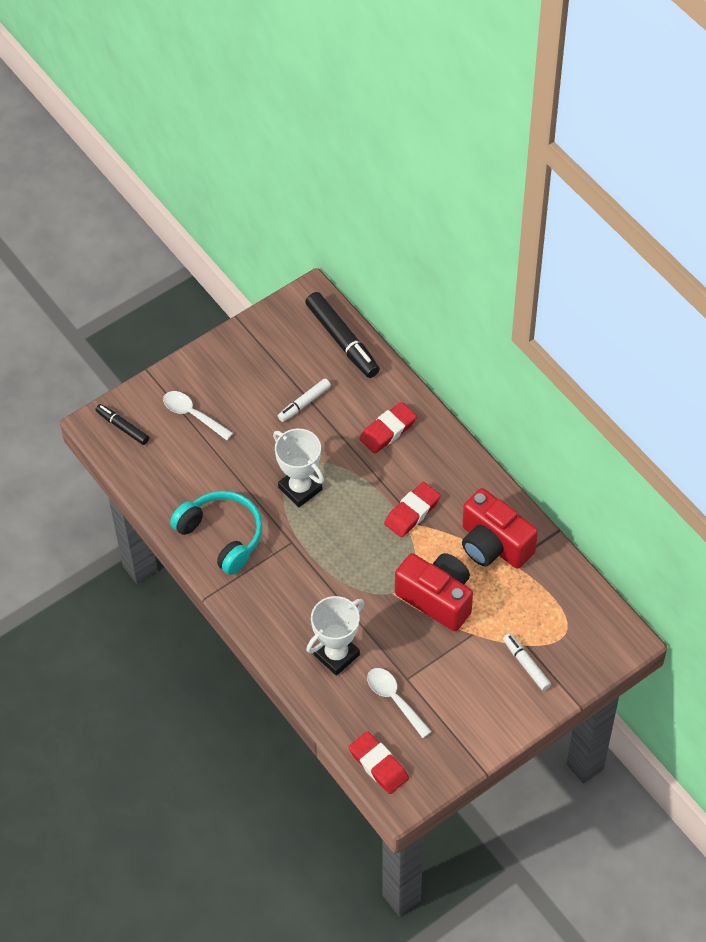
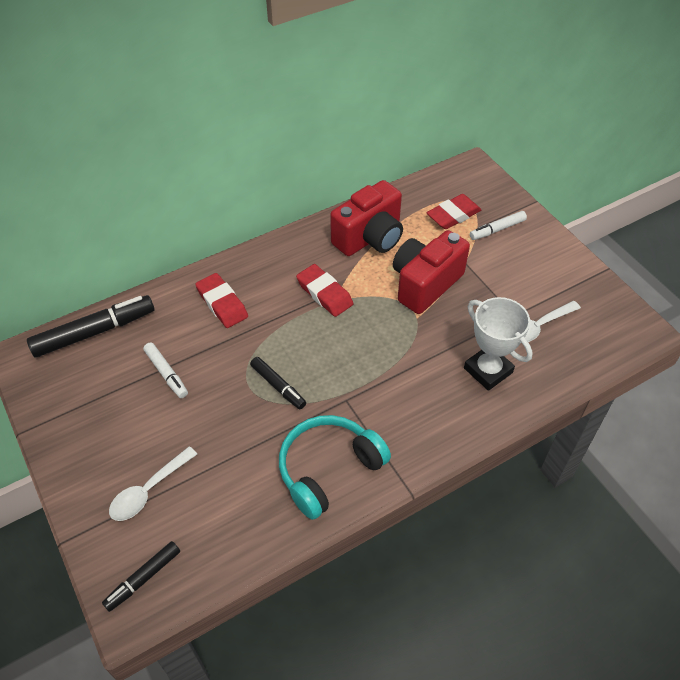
camera: 85 degrees left, 5 degrees down
white trophy [273,429,324,507] -> black marker [250,357,306,409]
red eraser [349,731,409,794] -> red eraser moved to [427,194,481,229]

